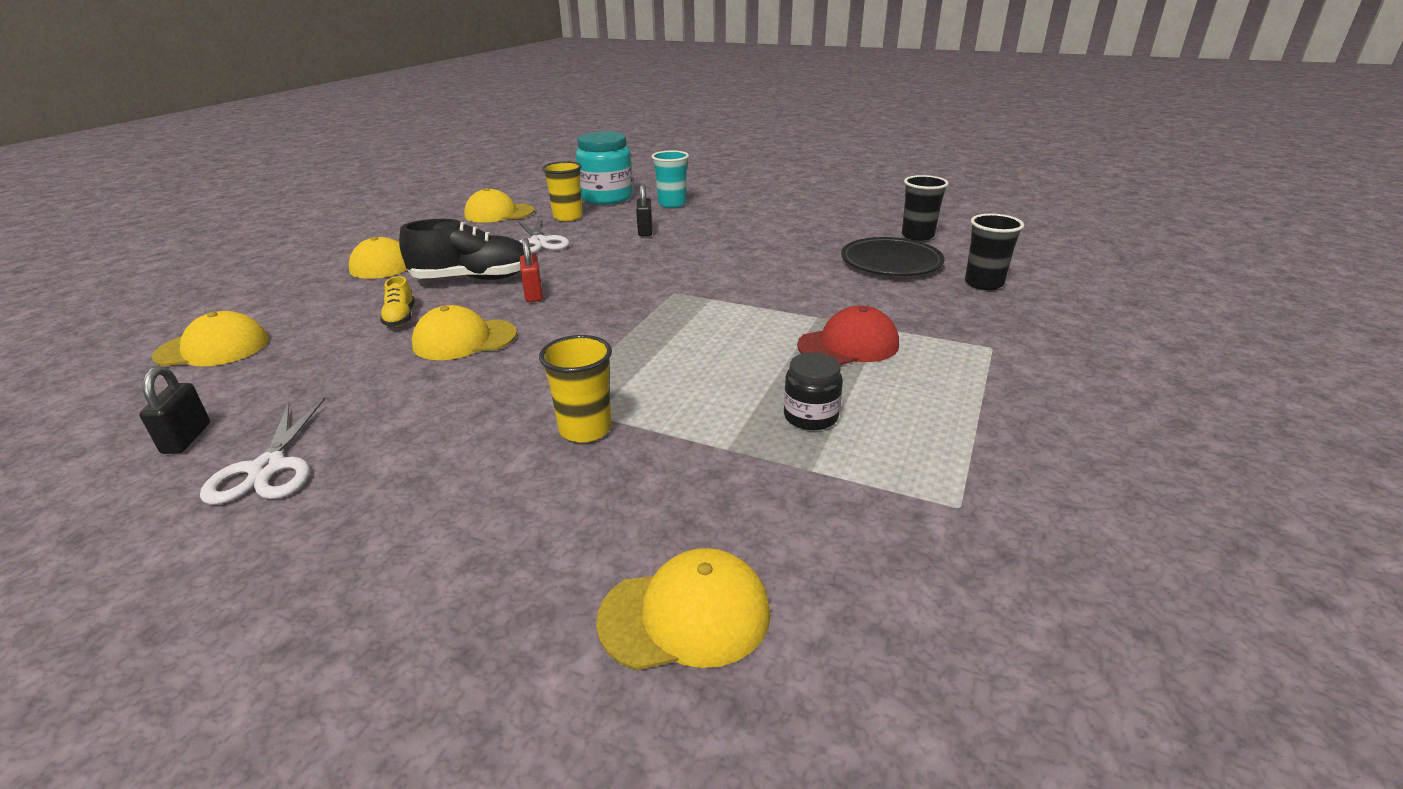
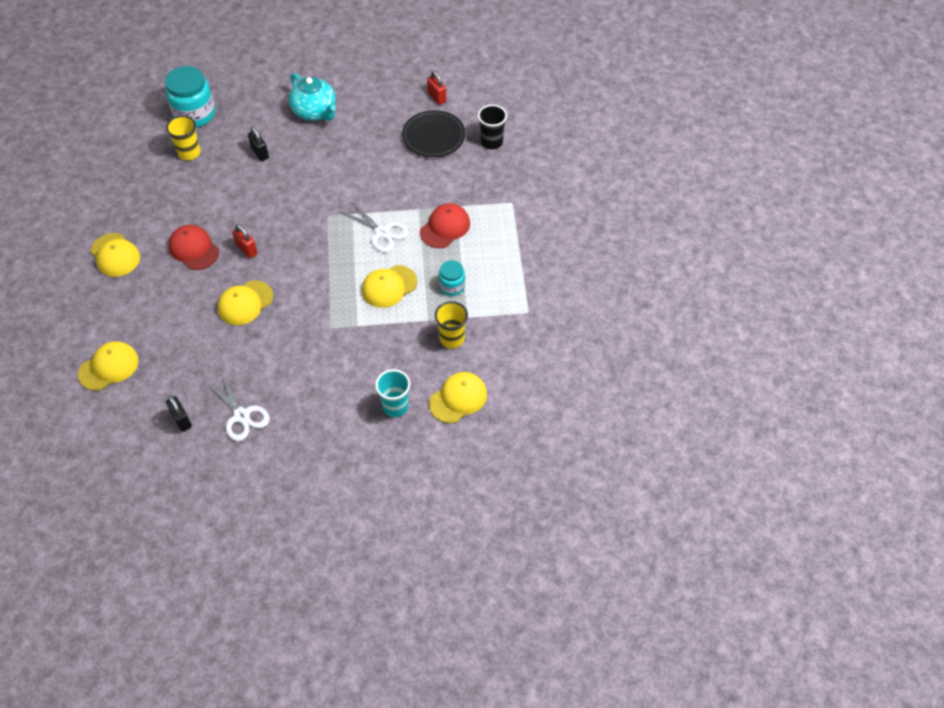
camera: 30 degrees left, 25 degrees up
yellow shoe [380,276,415,327] -> none
black shoe [399,219,524,280] -> red cap [168,225,219,270]
yellow cap [464,188,534,223] -> yellow cap moved to [362,265,418,308]
white scissors [518,218,570,254] -> white scissors moved to [341,202,409,252]
yellow cup [539,335,612,442] -> yellow cup moved to [435,301,468,349]
turquoise cup [652,150,689,208] -> turquoise cup moved to [375,369,410,417]
black jar [784,352,843,430] -> turquoise jar [439,260,465,296]
black cup [902,175,948,241] -> red padlock [427,71,446,105]
none -> turquoise teapot [289,73,336,121]

